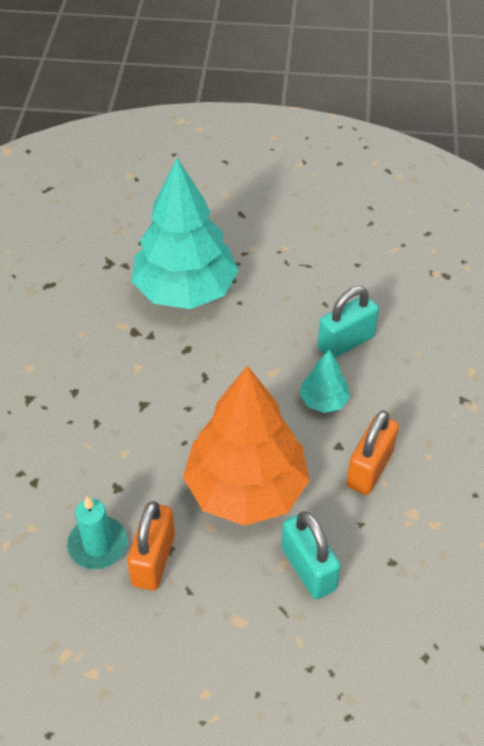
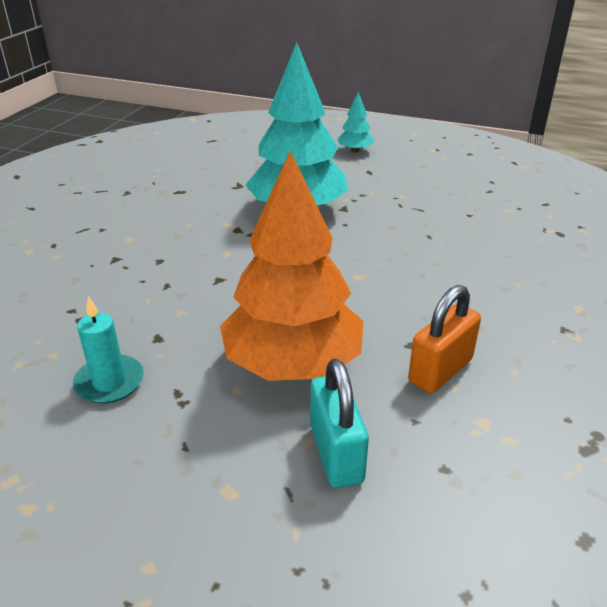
camera: 15 degrees right, 15 degrees down
orange padlock [127,501,175,591] -> none
turquoise tree [300,350,350,413] -> turquoise tree moved to [337,92,374,153]
turquoise padlock [317,286,379,358] -> none

